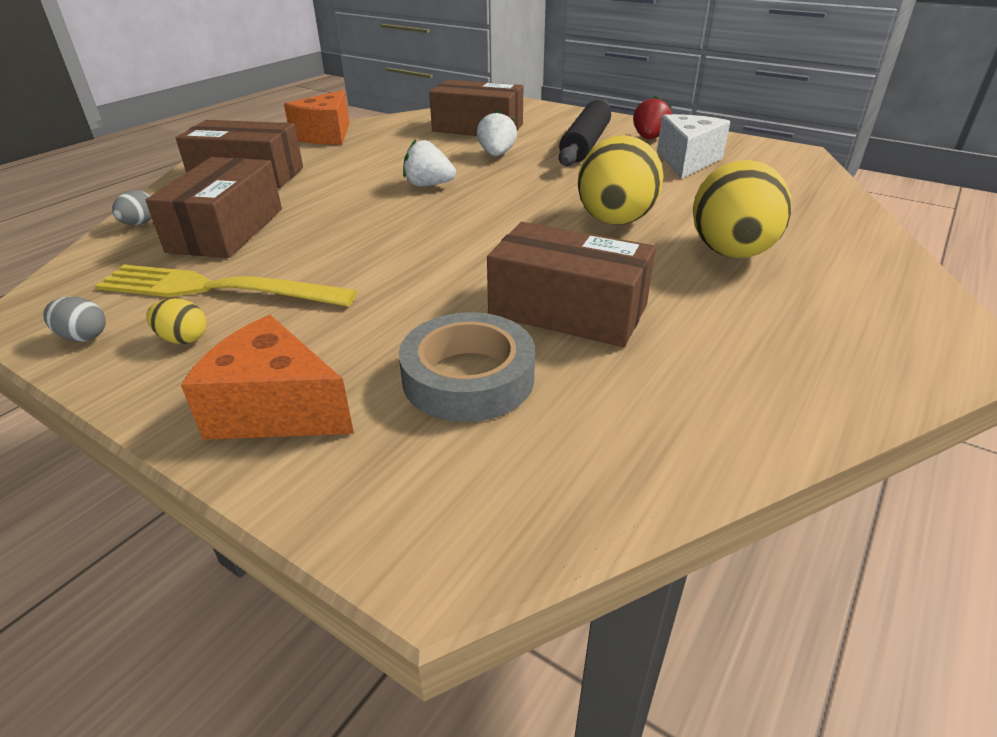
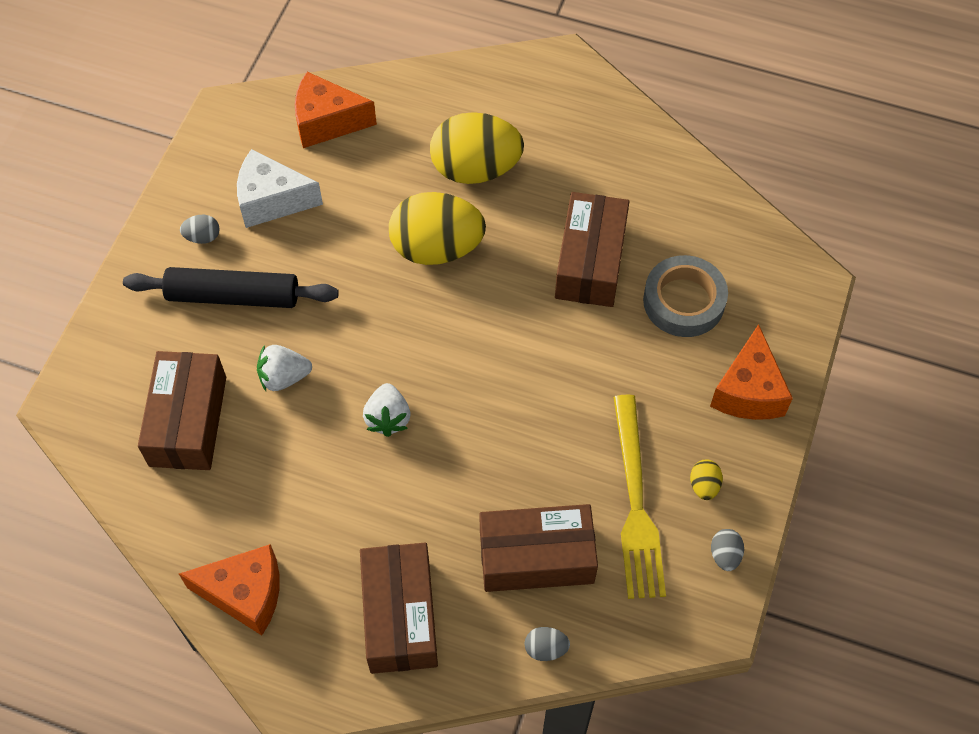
camera: 105 degrees left, 25 degrees up
red strawberry [633,96,672,139] -> grey egg [180,215,220,244]
none -> orange cheese [295,72,377,148]

